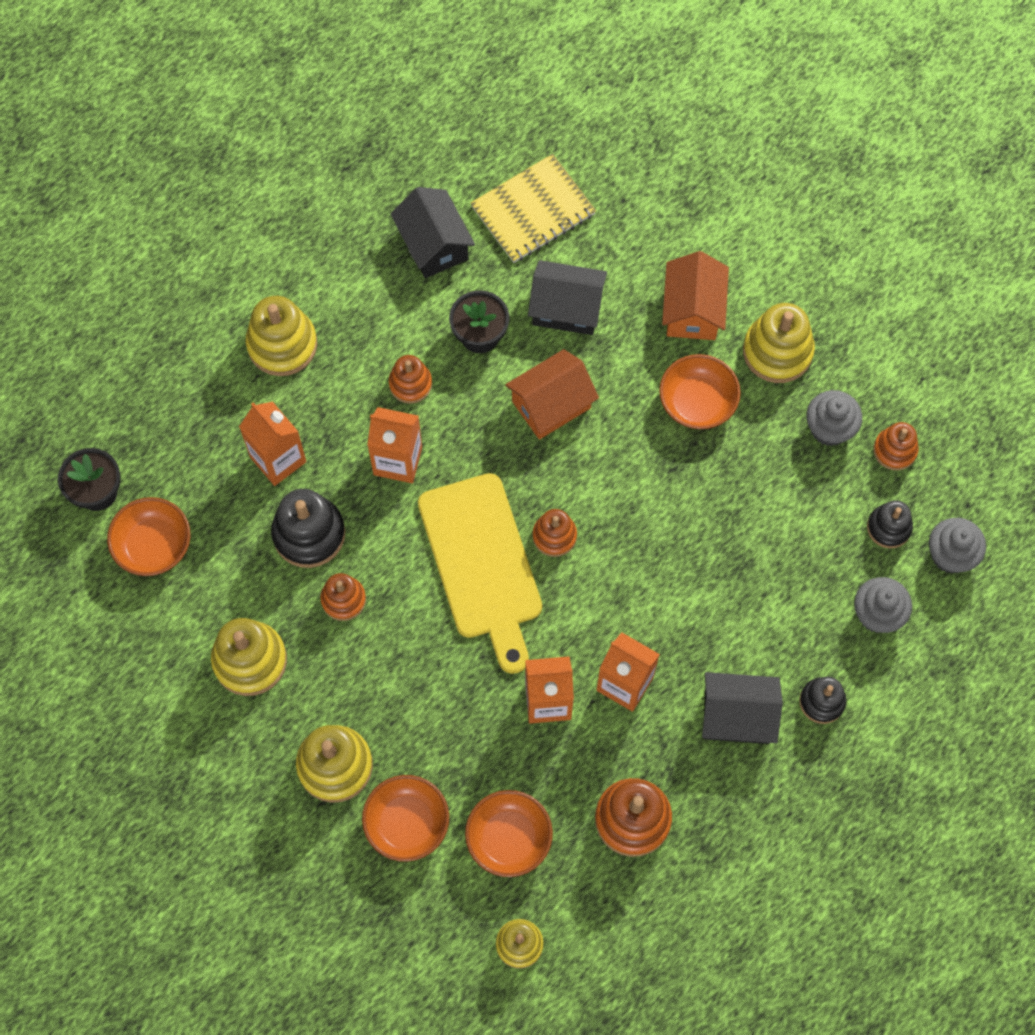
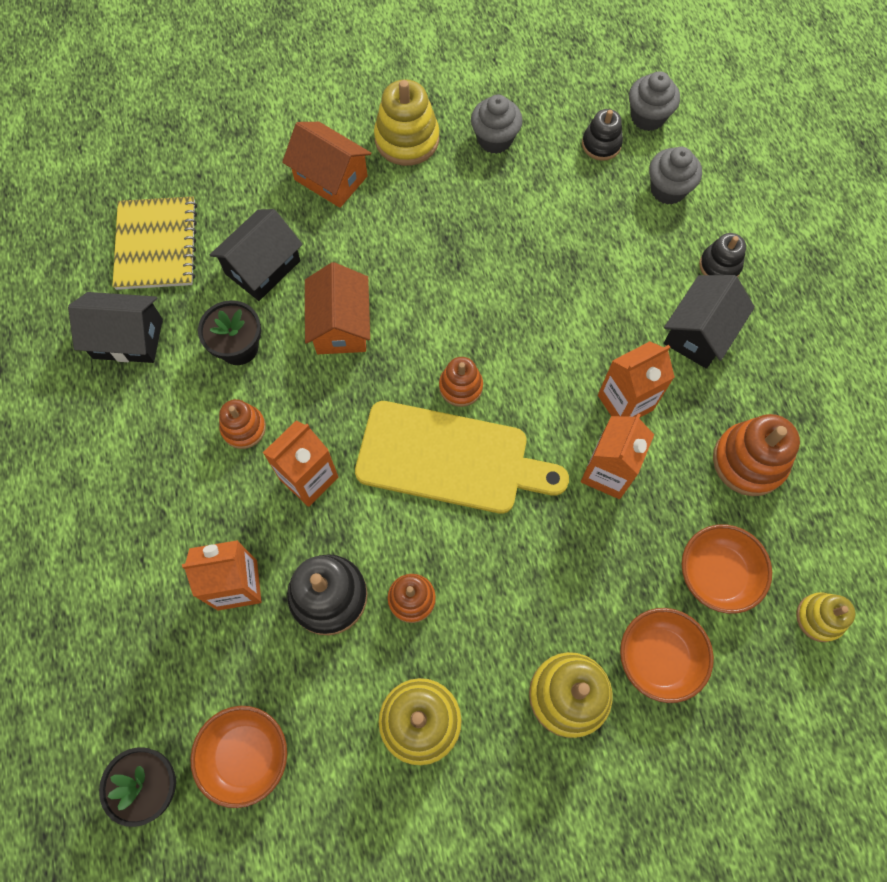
camera: 60 degrees left, 0 degrees up
yellow stacking toy [246,296,317,376] -> none
orange bowl [659,354,741,429] -> none
orange stacking toy [873,422,919,470] -> none

